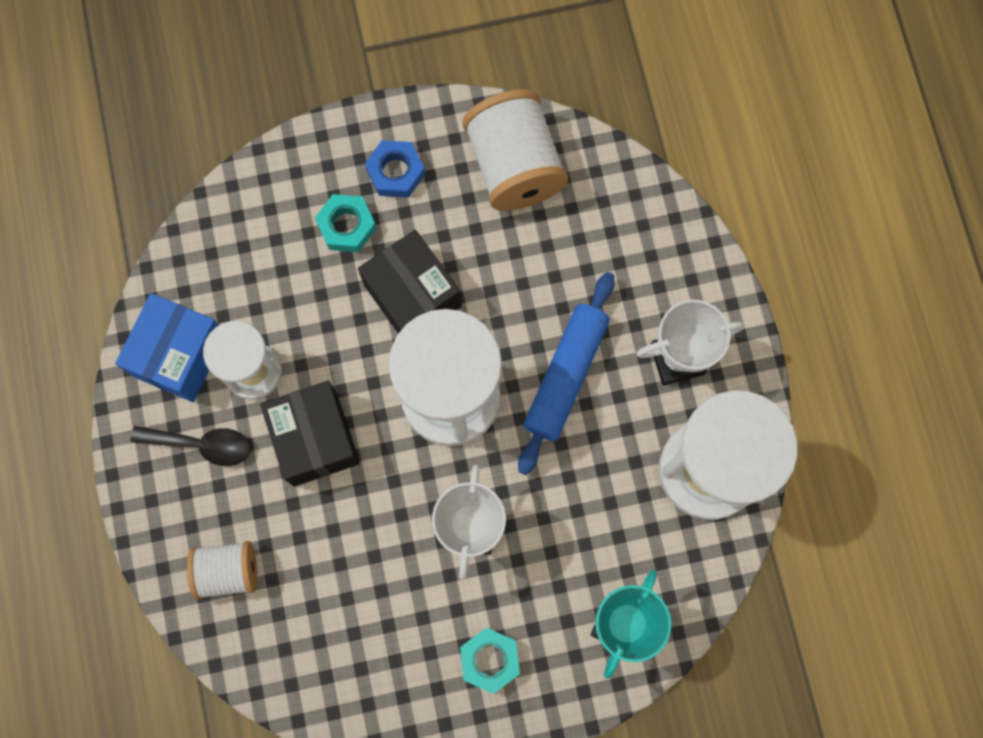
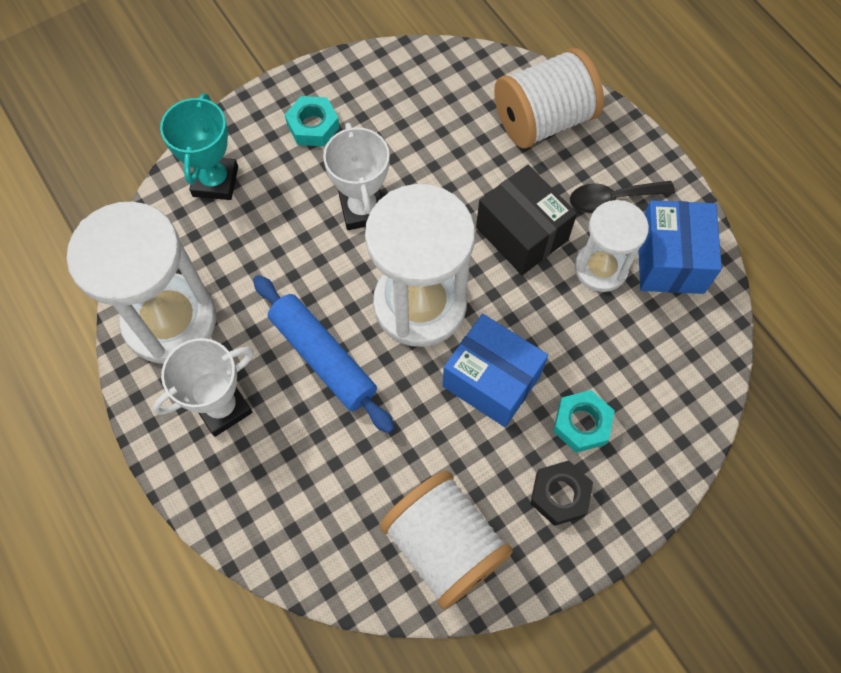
camera: 160 degrees right, 10 degrees down
white spool [187,541,257,599] -> white spool [494,48,604,149], size x1.67
black box [358,230,462,334] -> blue box [442,314,548,427]
blue nut [365,140,425,198] -> black nut [530,460,593,526]
blue rolling pin [518,272,615,475] -> blue rolling pin turned 45 degrees counterclockwise [253,275,395,433]

